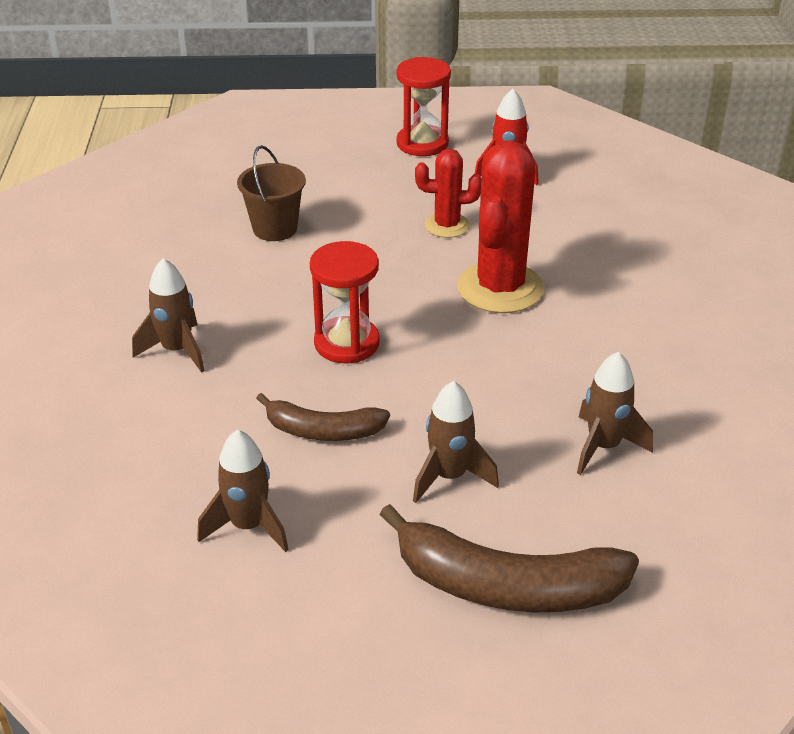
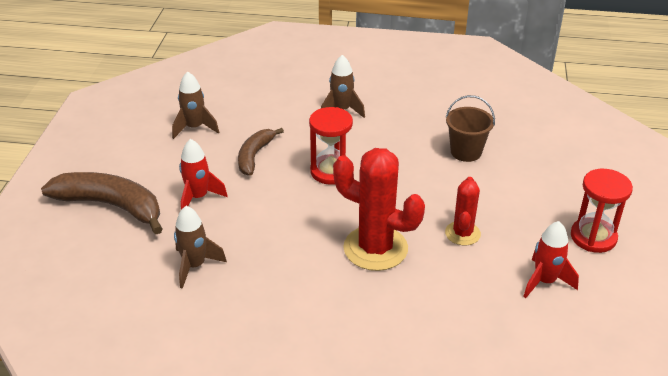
camera: 100 degrees right, 0 degrees up
brown banana [380,504,639,612] -> brown banana turned 90 degrees clockwise [41,172,163,234]
brown rocket [413,381,499,503] -> red rocket [179,139,228,210]

